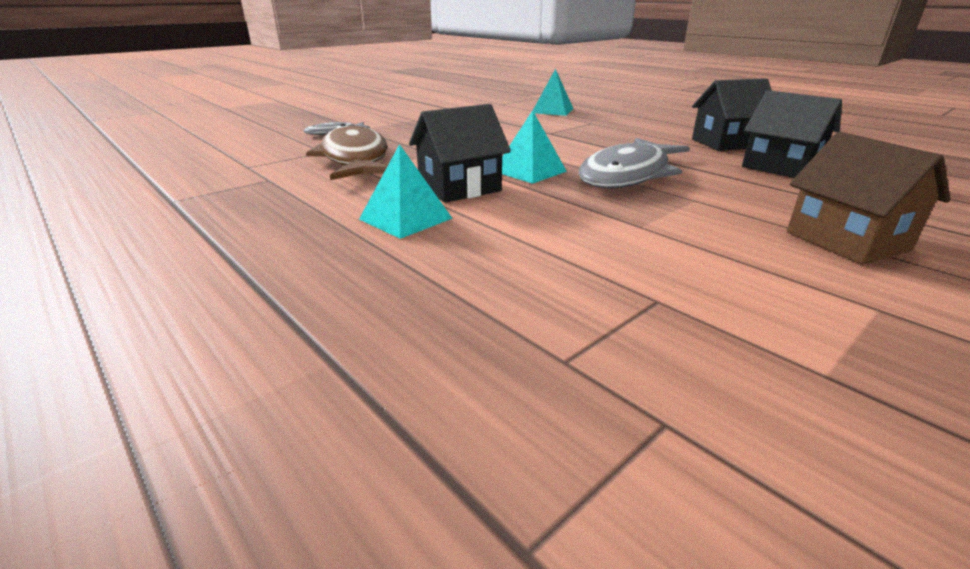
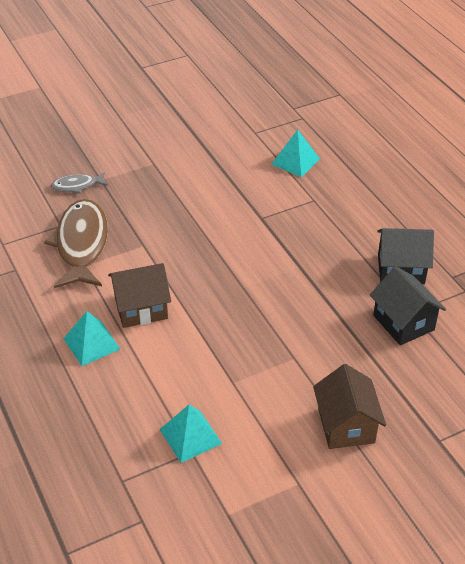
camera: 15 degrees right, 15 degrees up
black house [409,104,511,203] -> brown house [108,263,171,328]
turquoise pyramid [502,110,567,184] -> turquoise pyramid moved to [160,404,222,463]
grey fish [579,138,690,188] -> none

